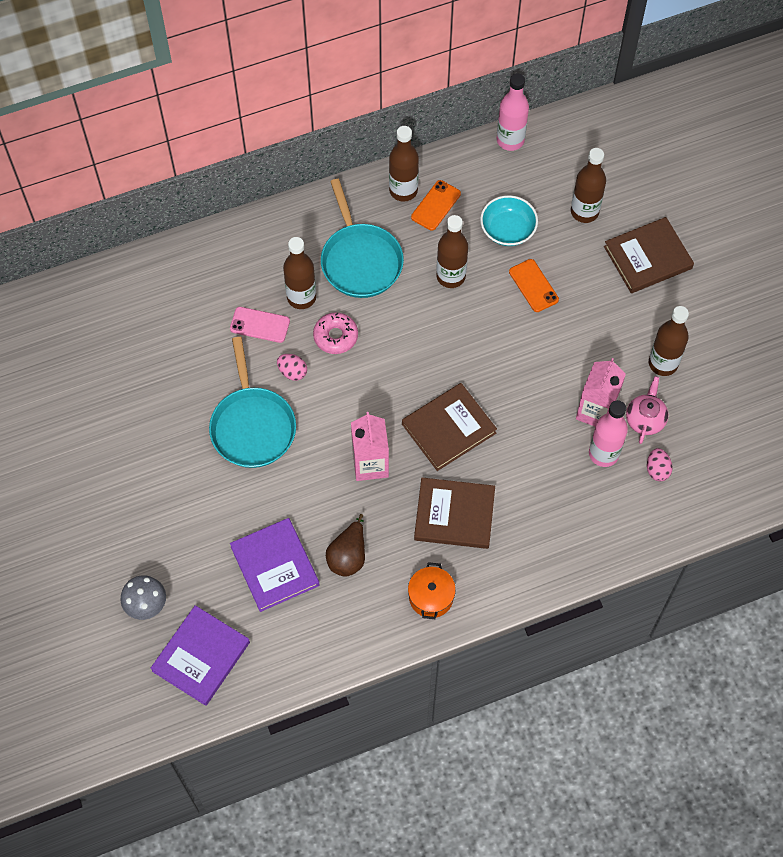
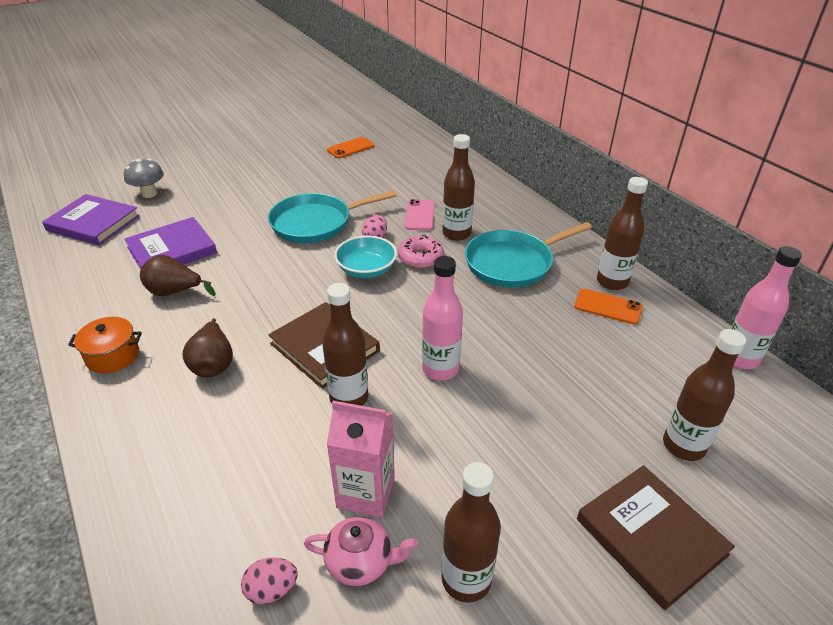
camera: 80 degrees right, 25 degrees down
pink carton [351,412,389,481] -> none
brown book [414,477,495,549] -> brown pear [182,318,233,378]
brown bottle [436,215,468,288] -> brown bottle moved to [322,283,368,406]
turquoise bowl [480,195,538,246] -> turquoise bowl moved to [334,236,397,278]
orange phone [509,259,559,312] -> orange phone moved to [327,137,374,158]
pink bottle [589,400,628,467] -> pink bottle moved to [422,256,463,380]

